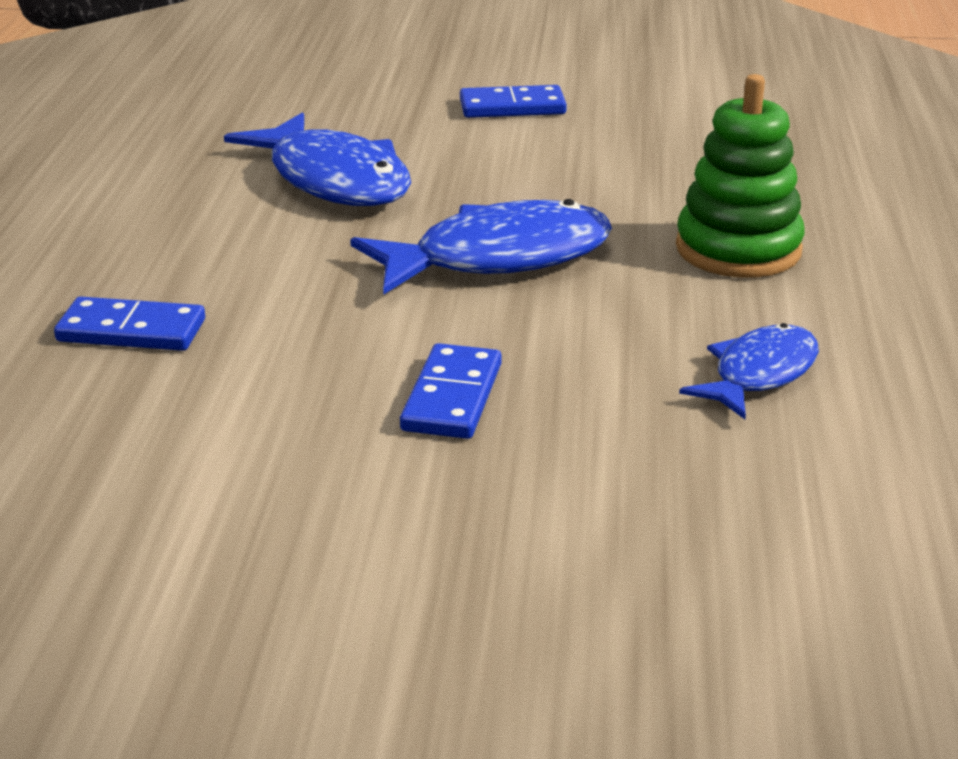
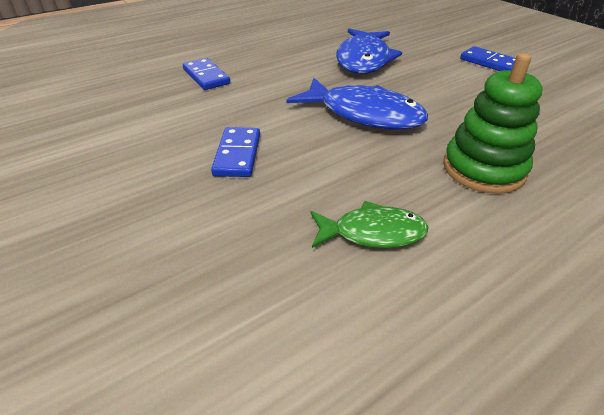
camera: 50 degrees right, 10 degrees up
blue domino [400,343,502,439] -> blue domino turned 60 degrees counterclockwise [211,127,260,177]
blue fish [679,323,819,419] -> green fish [310,201,428,248]

